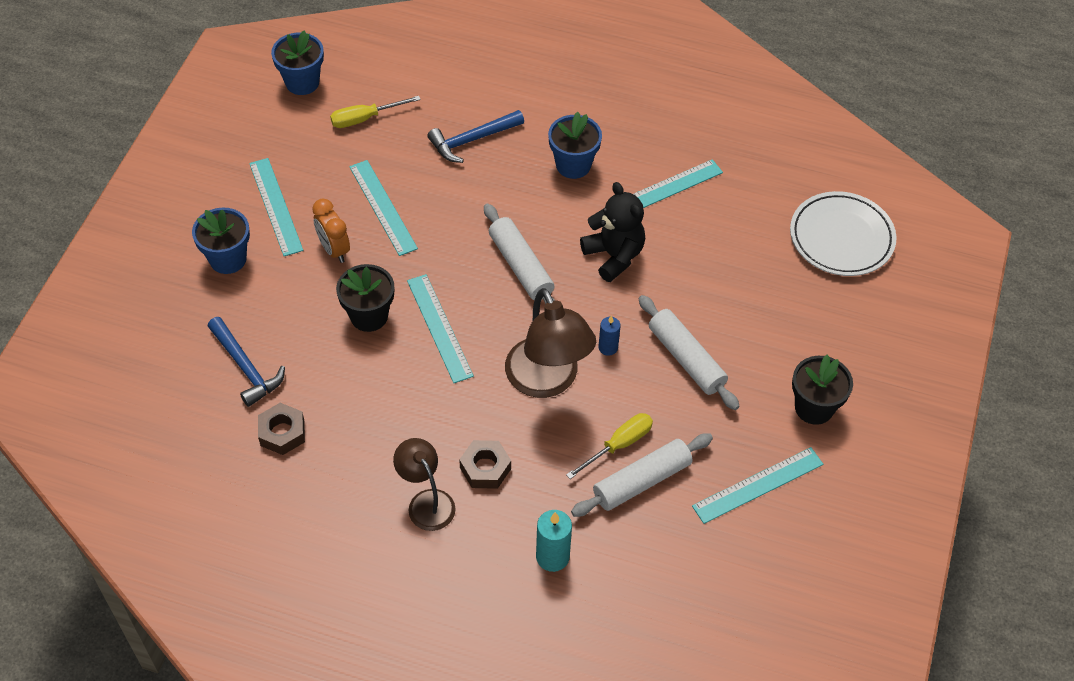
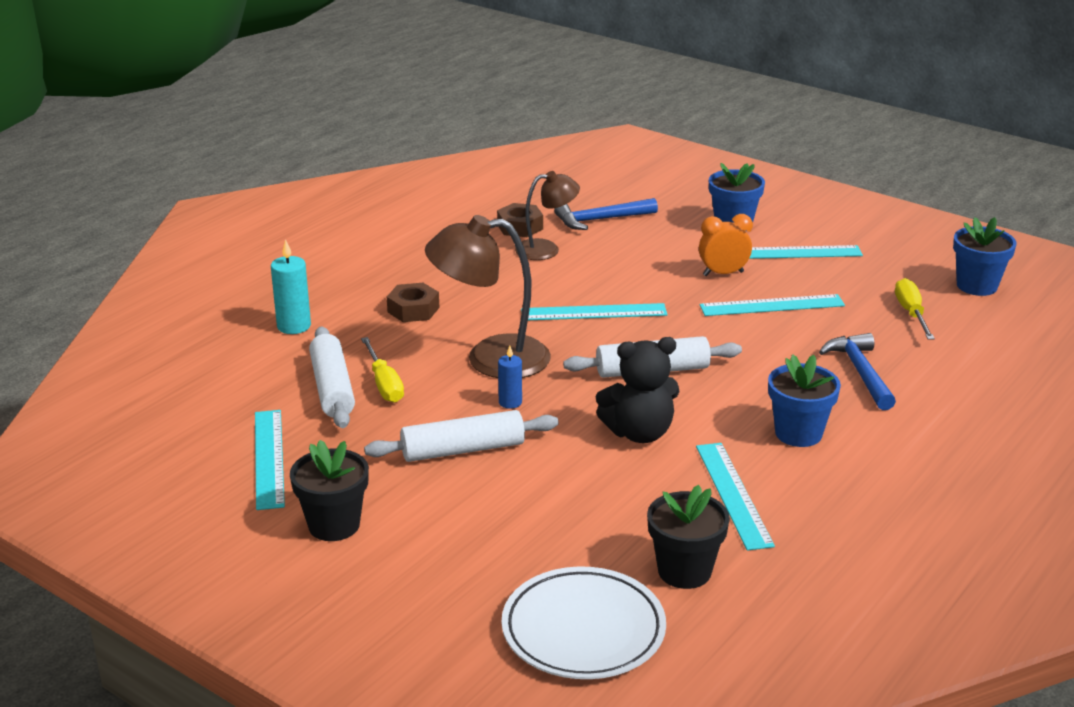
camera: 110 degrees right, 25 degrees down
black flower pot [336,264,394,332] -> black flower pot moved to [647,485,730,589]
brown lamp [393,438,456,531] -> brown lamp moved to [515,171,580,260]

